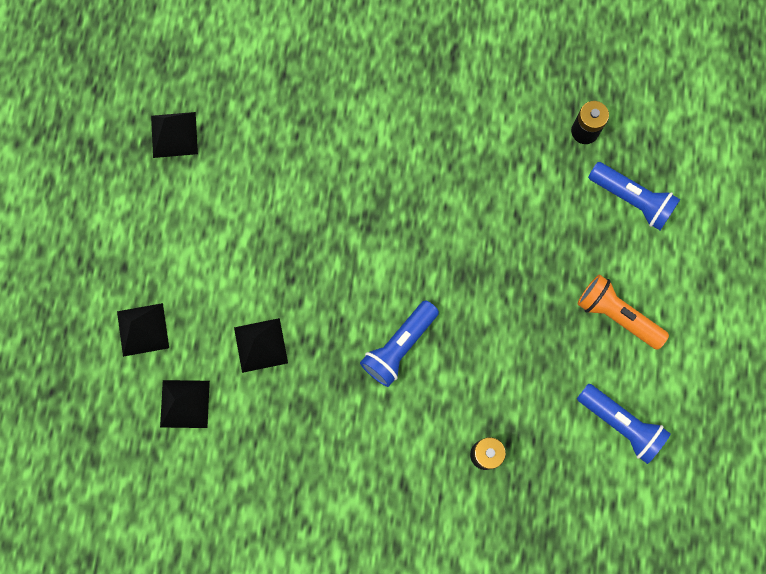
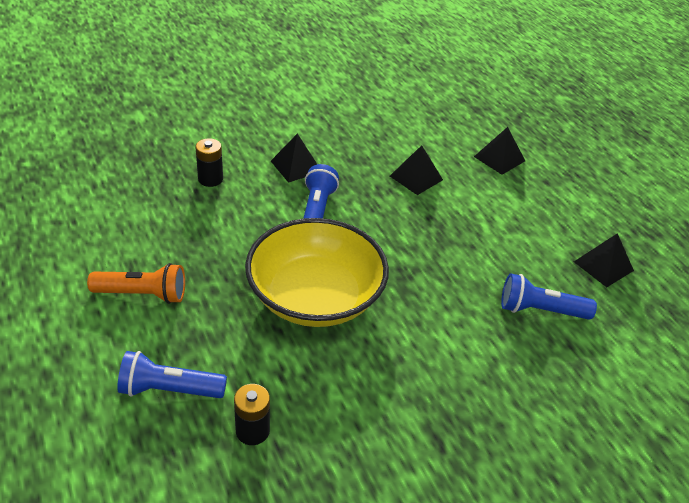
camera: 145 degrees right, 35 degrees down
black pyramid [160,380,210,428] -> black pyramid moved to [271,133,317,183]
blue flashlight [577,384,671,464] -> blue flashlight moved to [501,273,597,320]
none -> yellow bowl [245,218,389,327]

